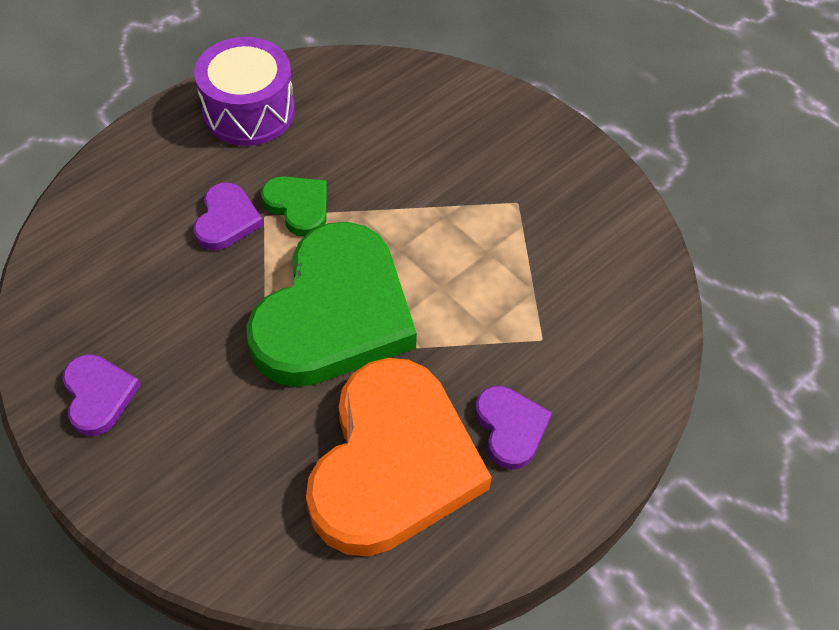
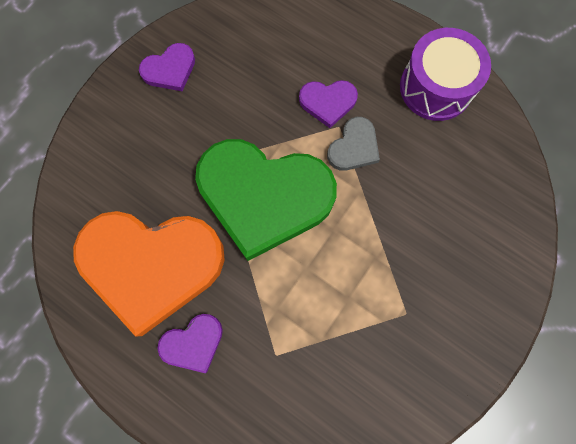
camera: 80 degrees right, 20 degrees up
green heart [261,176,327,237] -> grey heart [327,117,380,171]

